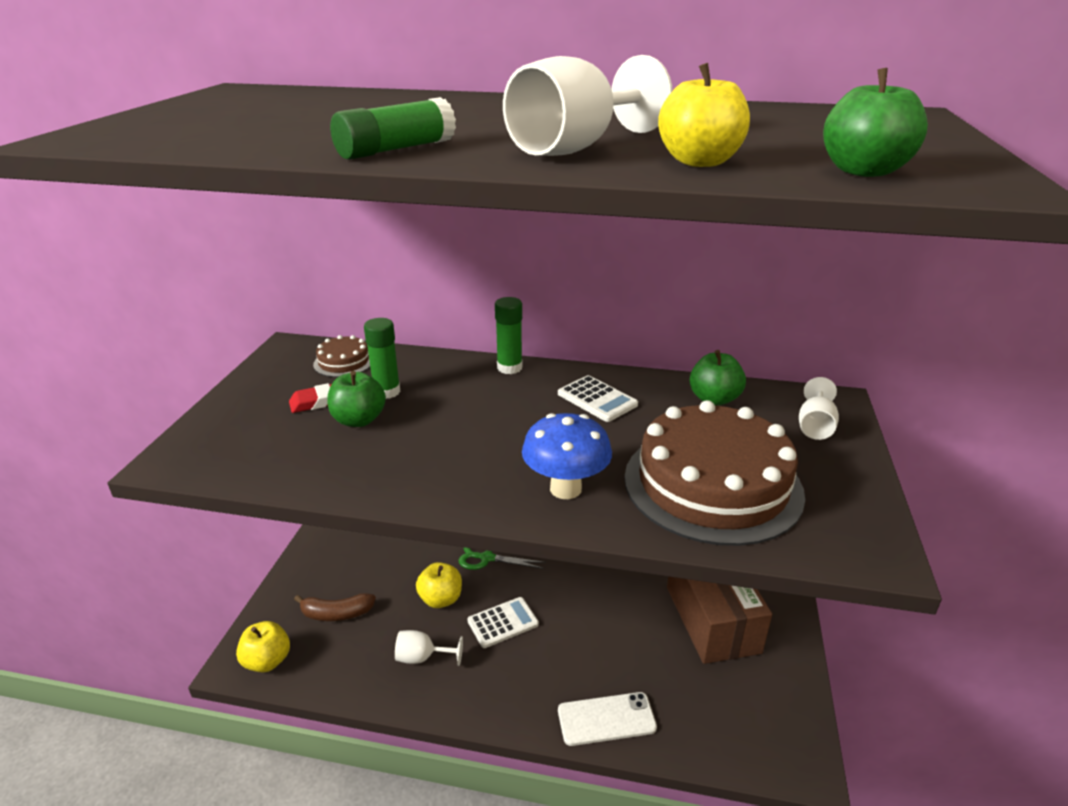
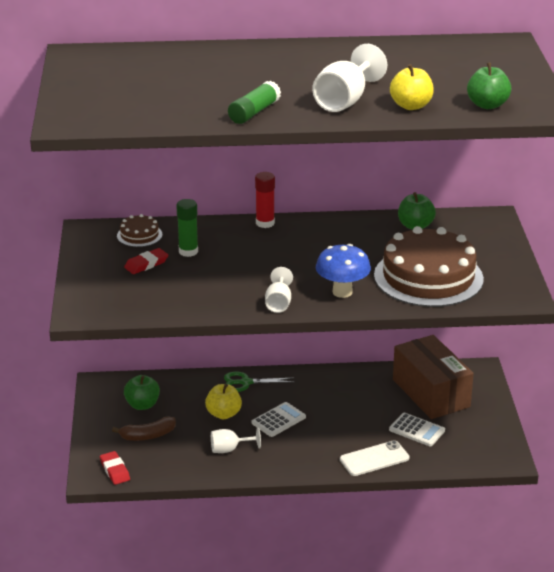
camera: 15 degrees left, 0 degrees up
yellow apple [236,621,290,672] -> red eraser [100,451,130,485]
green apple [328,371,386,427] -> green apple moved to [124,375,160,410]
green glue stick [495,297,522,374] -> red glue stick [255,172,275,228]
white calculator [558,375,638,422] -> white calculator moved to [389,413,445,446]
white goblet [799,377,839,440] -> white goblet moved to [265,267,293,313]

